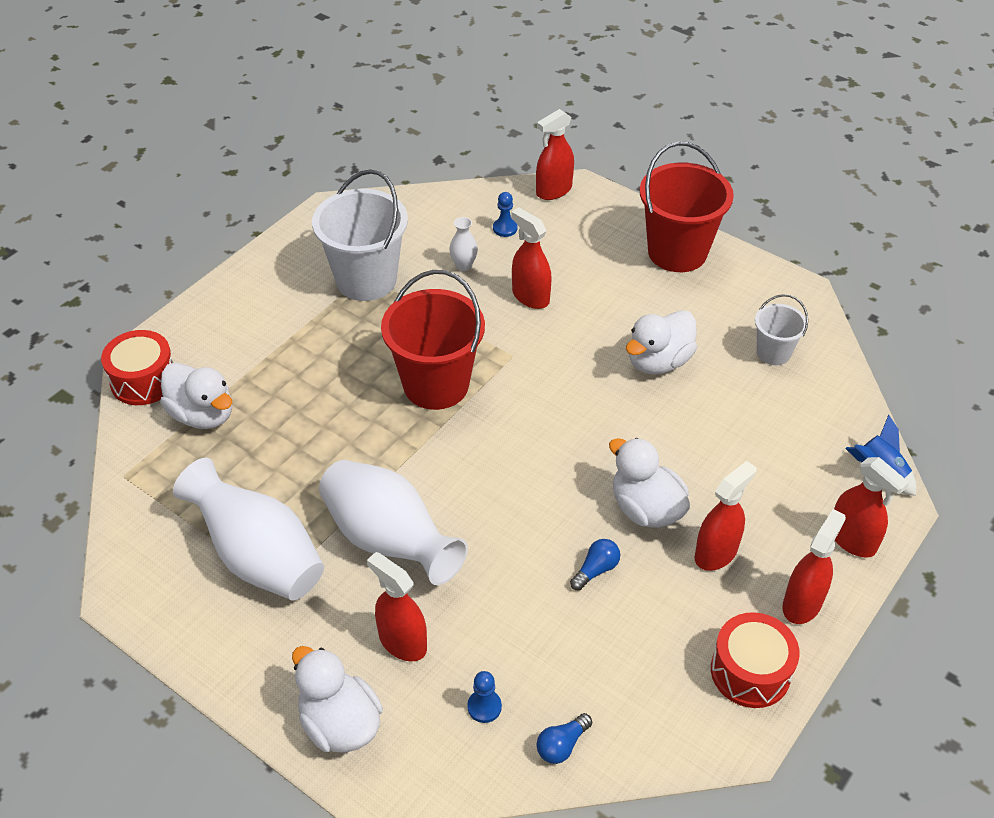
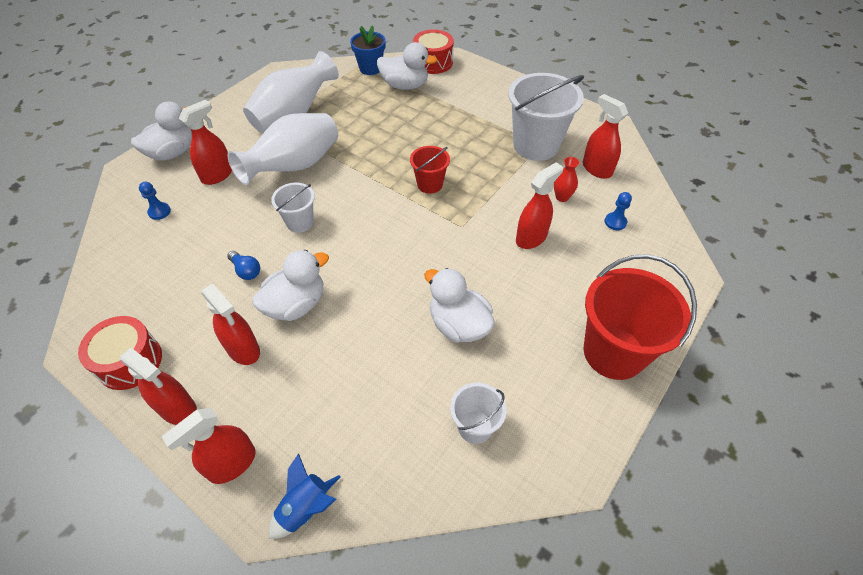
camera: 90 degrees right, 5 degrees up
white duck [160,363,232,429] -> white duck turned 120 degrees counterclockwise [377,42,437,90]
red bucket [381,270,485,410] -> red bucket [410,146,450,194], size x0.53
white vase [449,217,478,271] -> red vase [554,157,579,202]
red spray bottle [536,109,574,200] -> red spray bottle moved to [583,94,628,179]
blue light bulb [536,713,592,764] -> none
none -> white bucket [271,183,315,233]
none -> blue flower pot [350,25,386,75]

